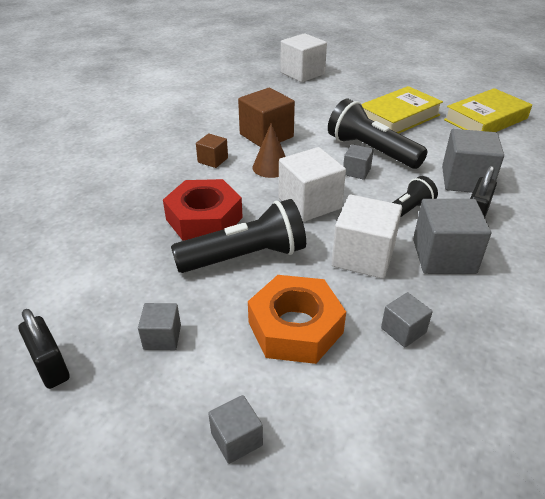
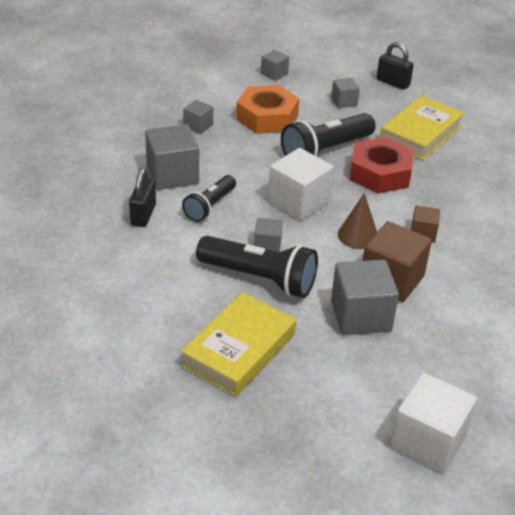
camera: 160 degrees right, 0 degrees up
white cube [332,195,402,279] -> none
grey cube [442,129,504,193] -> grey cube moved to [331,259,399,335]
yellow book [444,88,532,132] -> yellow book moved to [380,96,464,160]

